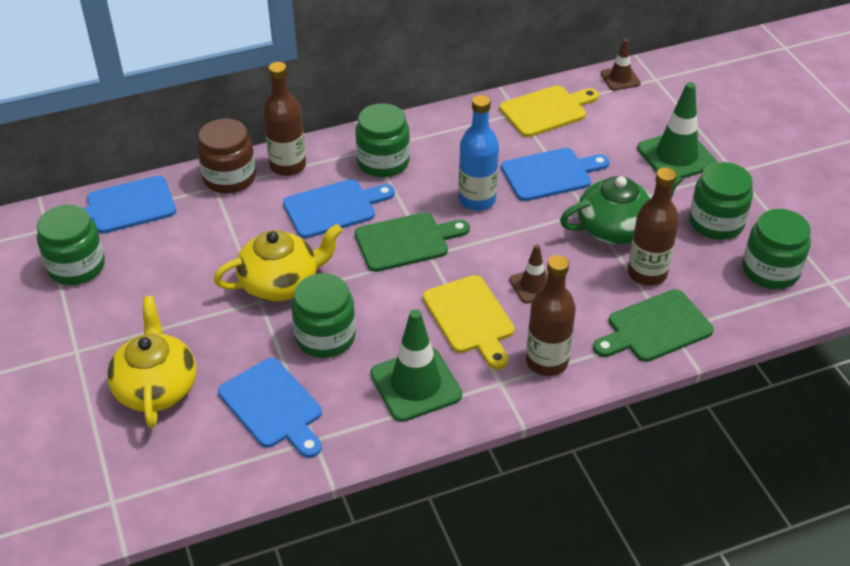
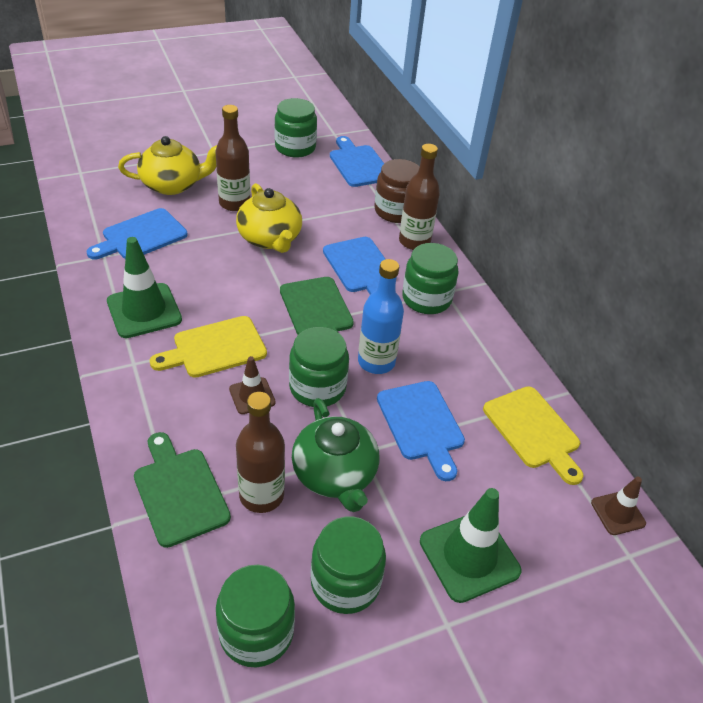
camera: 85 degrees right, 0 degrees up
green jar [291,273,356,358] -> green jar moved to [289,327,349,407]
brown bottle [526,255,576,376] -> brown bottle moved to [216,105,250,211]

